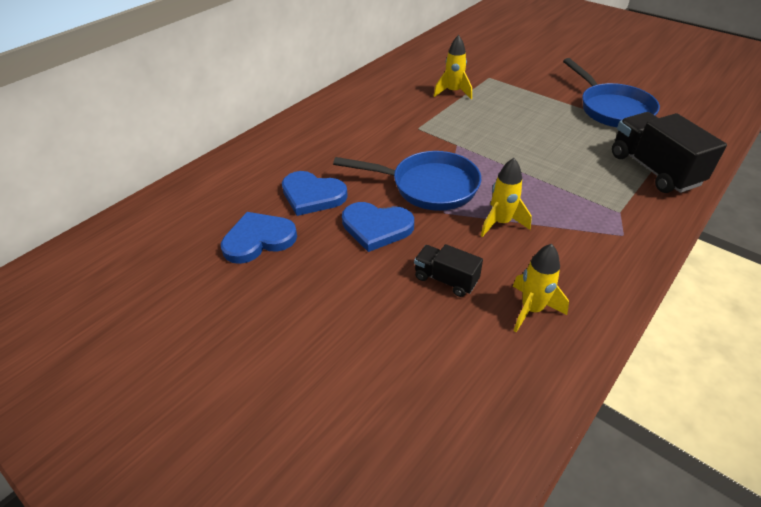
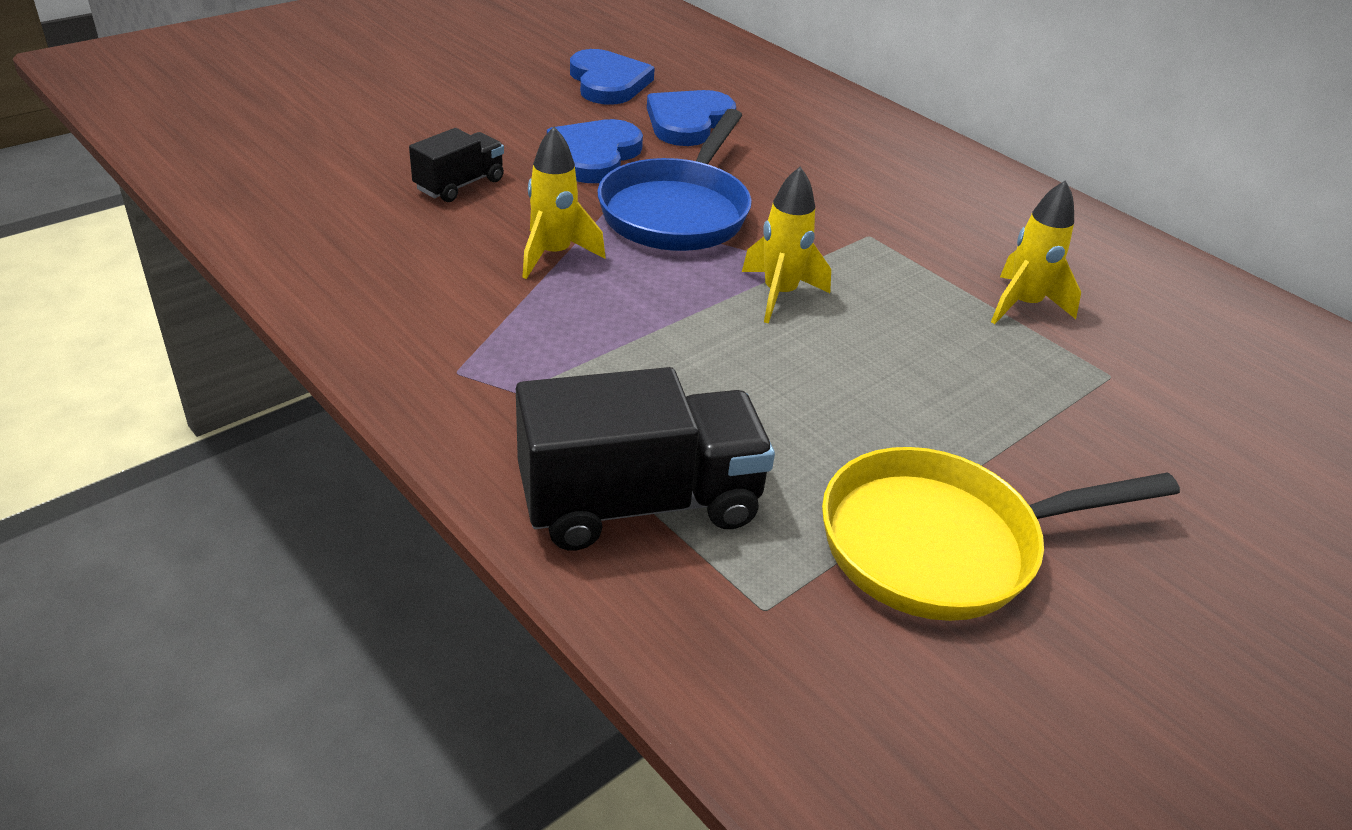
camera: 95 degrees right, 5 degrees down
yellow rocket [513,244,569,332] -> yellow rocket moved to [742,166,831,324]
blue pan [563,58,660,127] -> yellow pan [822,447,1180,621]

